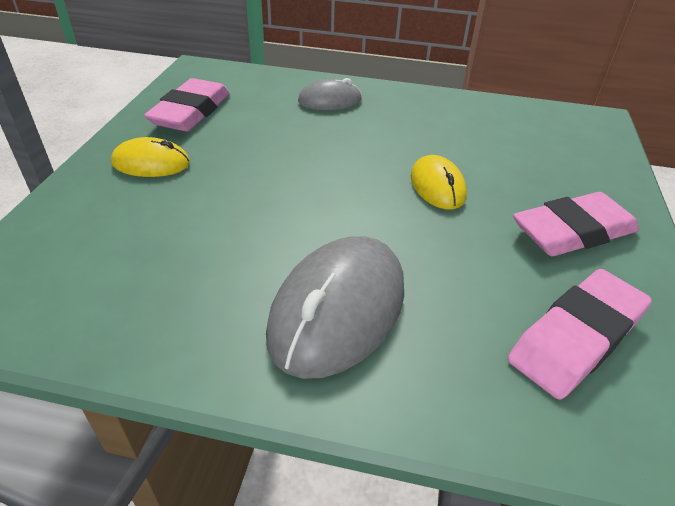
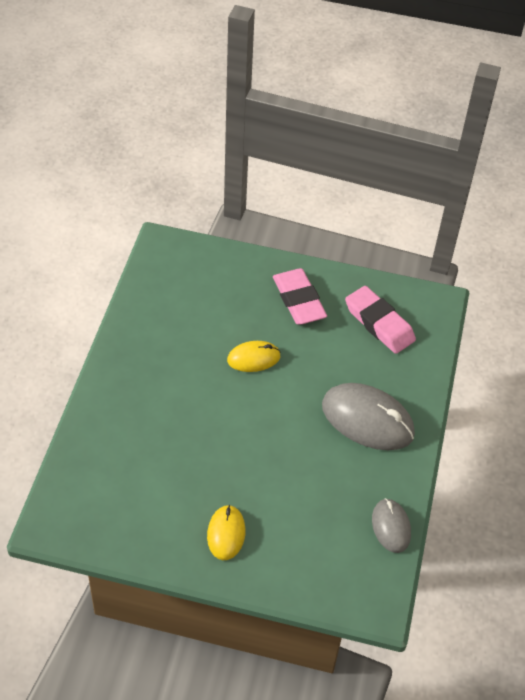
camera: 90 degrees left, 10 degrees up
pink eraser [144,78,230,131] -> none
grey mouse [298,78,362,110] -> grey mouse moved to [372,498,411,553]

